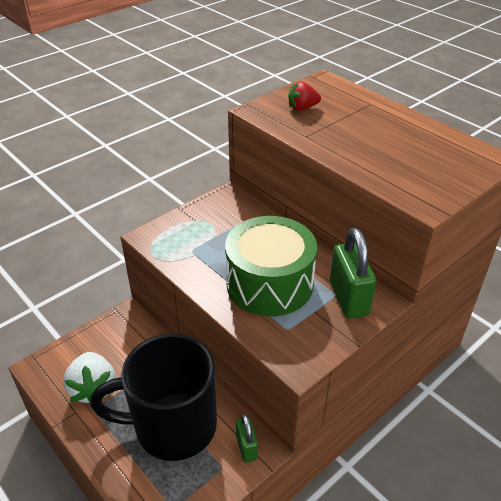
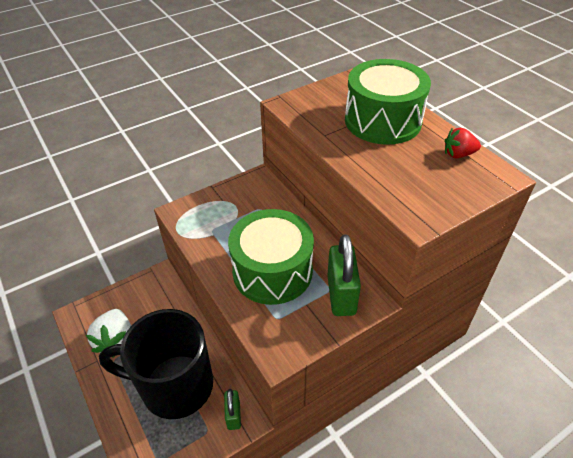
camera: 10 degrees right, 5 degrees up
red strawberry [288,81,321,111] -> red strawberry moved to [445,128,481,158]
none -> green drum [345,59,431,145]

